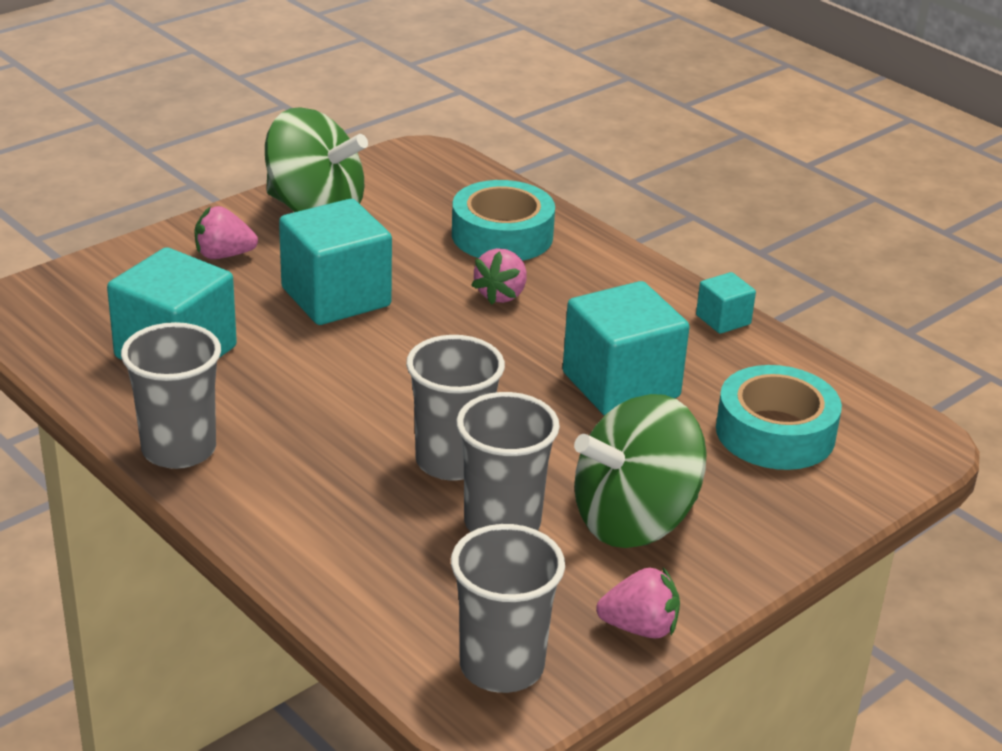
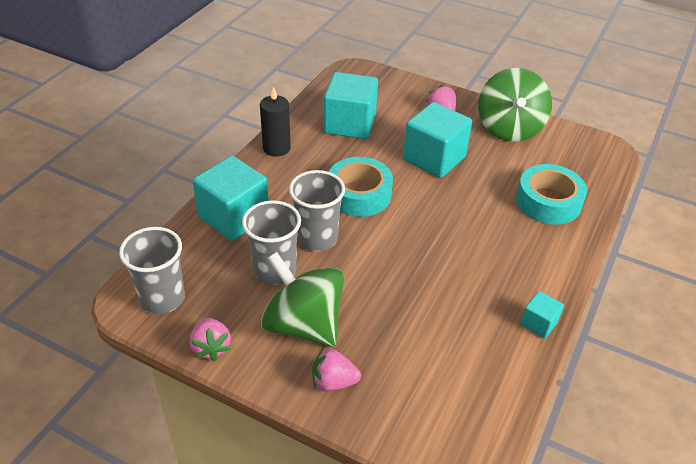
camera: 70 degrees right, 10 degrees up
grey cup [121,322,221,469] -> black candle [260,86,291,156]
pink strawberry [471,248,527,305] -> pink strawberry moved to [312,347,361,392]
turquoise cube [563,281,689,416] -> turquoise cube moved to [193,156,269,241]
turquoise tape [716,365,842,470] -> turquoise tape moved to [329,157,393,217]

